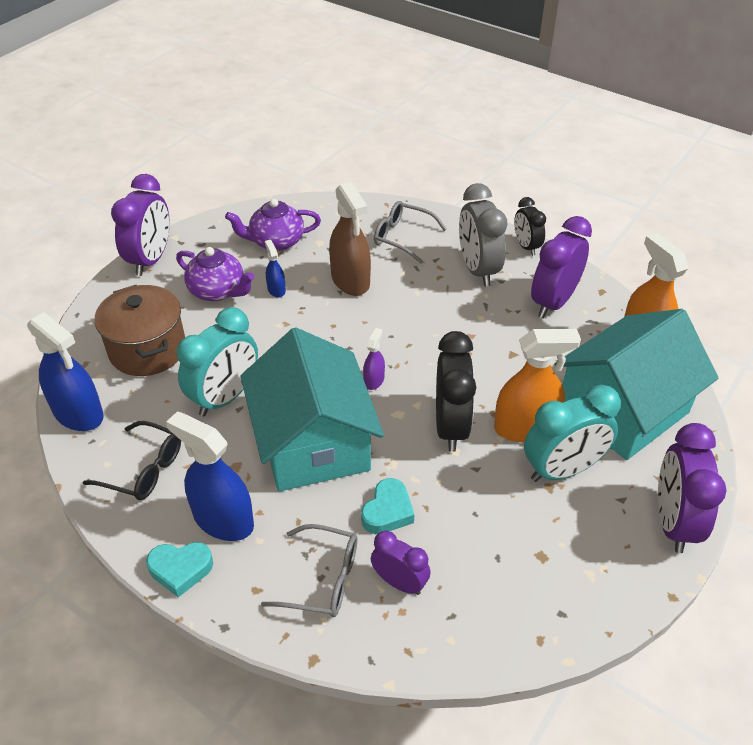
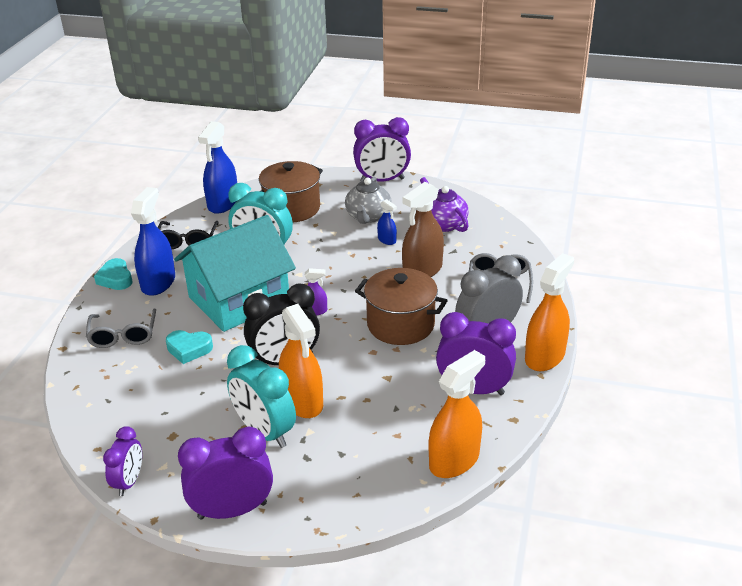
camera: 70 degrees right, 10 degrees down
purple teapot [176,247,254,301] -> grey teapot [345,177,392,224]
blue spray bottle [265,240,286,298] -> blue spray bottle turned 90 degrees clockwise [377,199,397,245]
purple clock [371,531,430,595] -> purple clock moved to [103,426,142,496]
black clock [514,197,546,256] -> orange spray bottle [525,253,574,371]
turquoise house [554,309,718,460] -> none
none -> brown pot [355,268,448,345]

